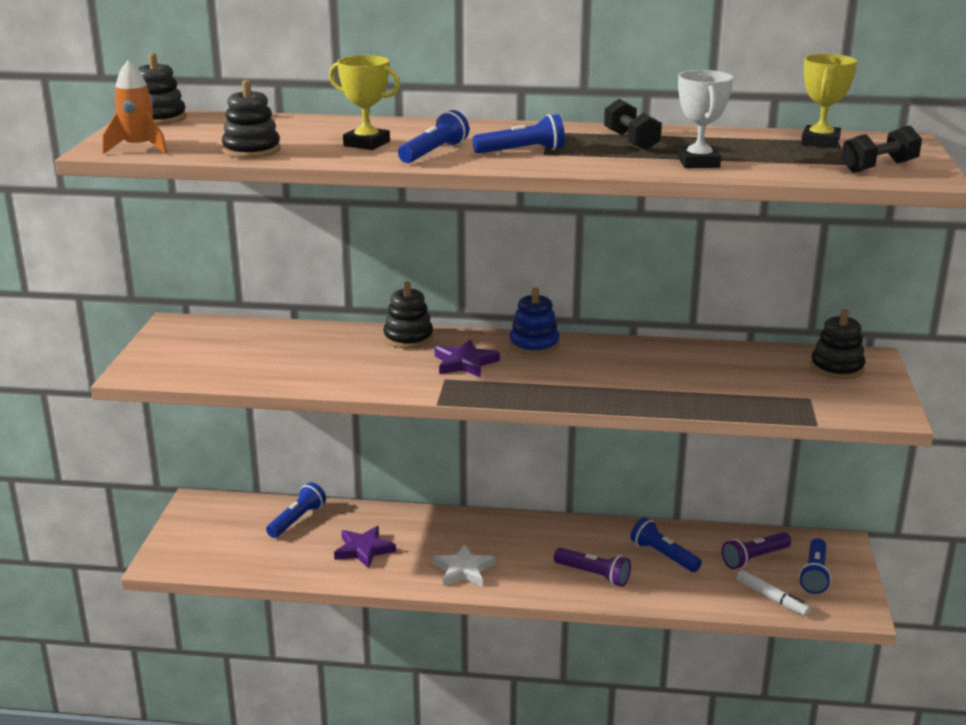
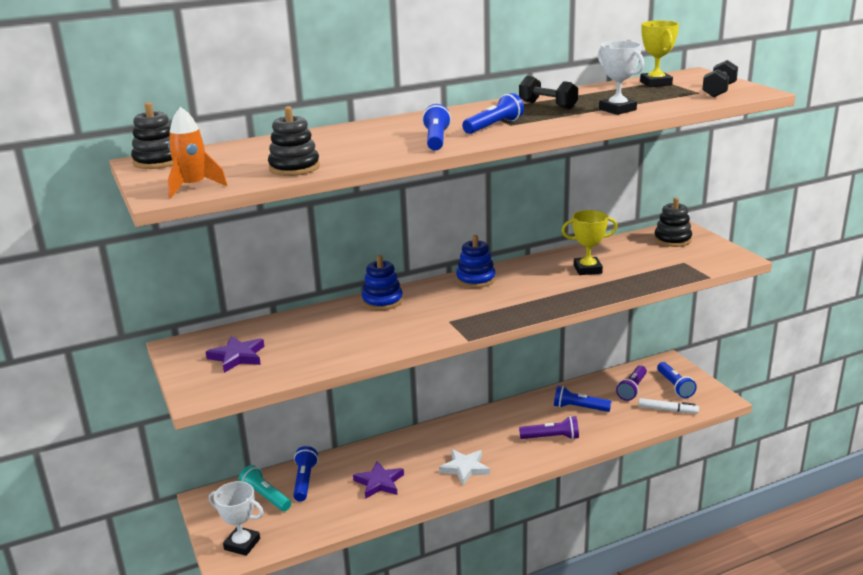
camera: 30 degrees left, 0 degrees up
yellow trophy [329,55,400,150] -> yellow trophy moved to [562,210,618,275]
black stacking toy [384,282,433,349] -> blue stacking toy [362,255,403,310]
purple star [435,339,500,377] -> purple star moved to [206,336,265,373]
none -> white trophy [209,481,264,556]
none -> turquoise flashlight [239,465,291,511]

